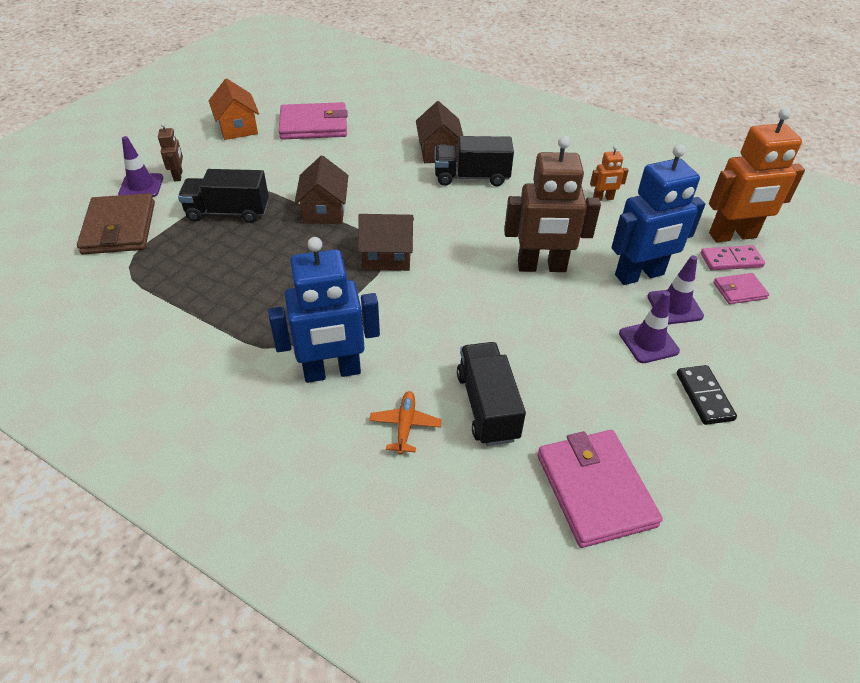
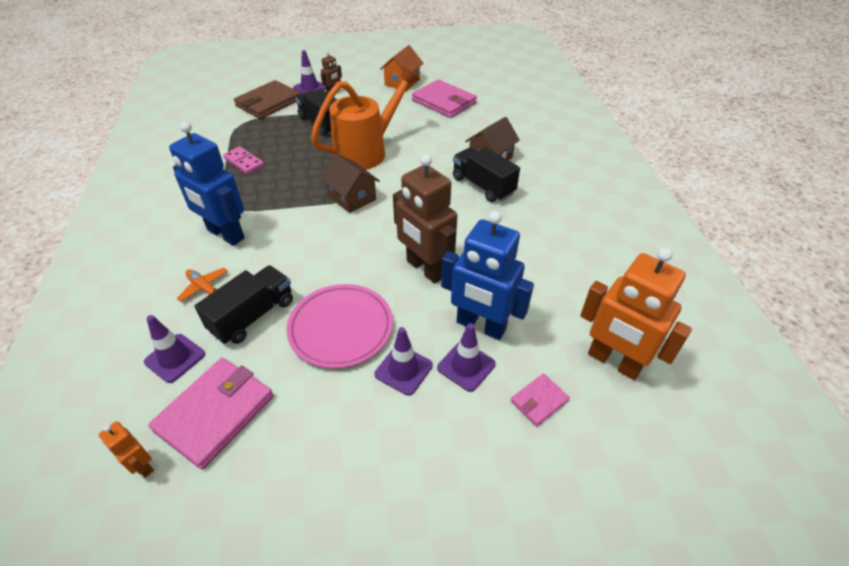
camera: 50 degrees right, 0 degrees up
brown house [294,156,349,224] -> orange watering can [311,66,420,170]
orange plane [369,391,442,455] -> orange plane turned 105 degrees counterclockwise [177,267,228,302]
orange robot [590,145,628,201] -> orange robot moved to [99,421,154,478]
black domino [677,365,737,425] -> none
pink domino [701,245,765,271] -> pink domino moved to [223,147,264,174]
pink wallet [713,273,769,304] -> pink wallet turned 75 degrees counterclockwise [511,374,570,426]
none -> purple traffic cone [144,315,205,383]
none -> pink plate [286,284,393,368]

